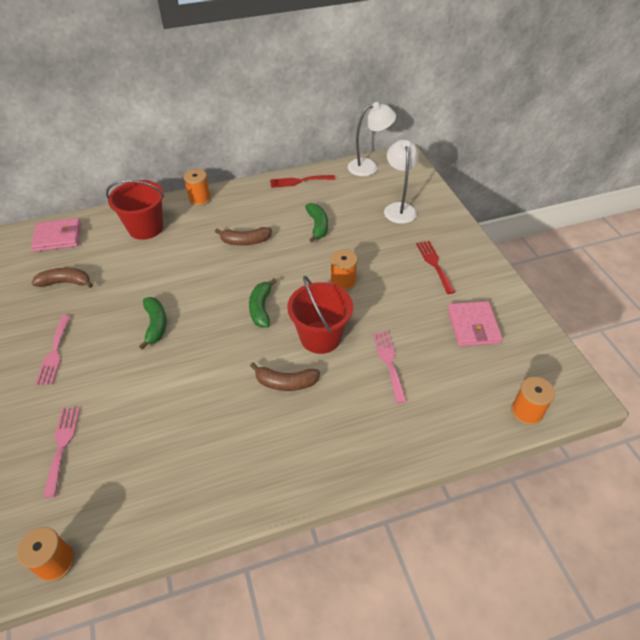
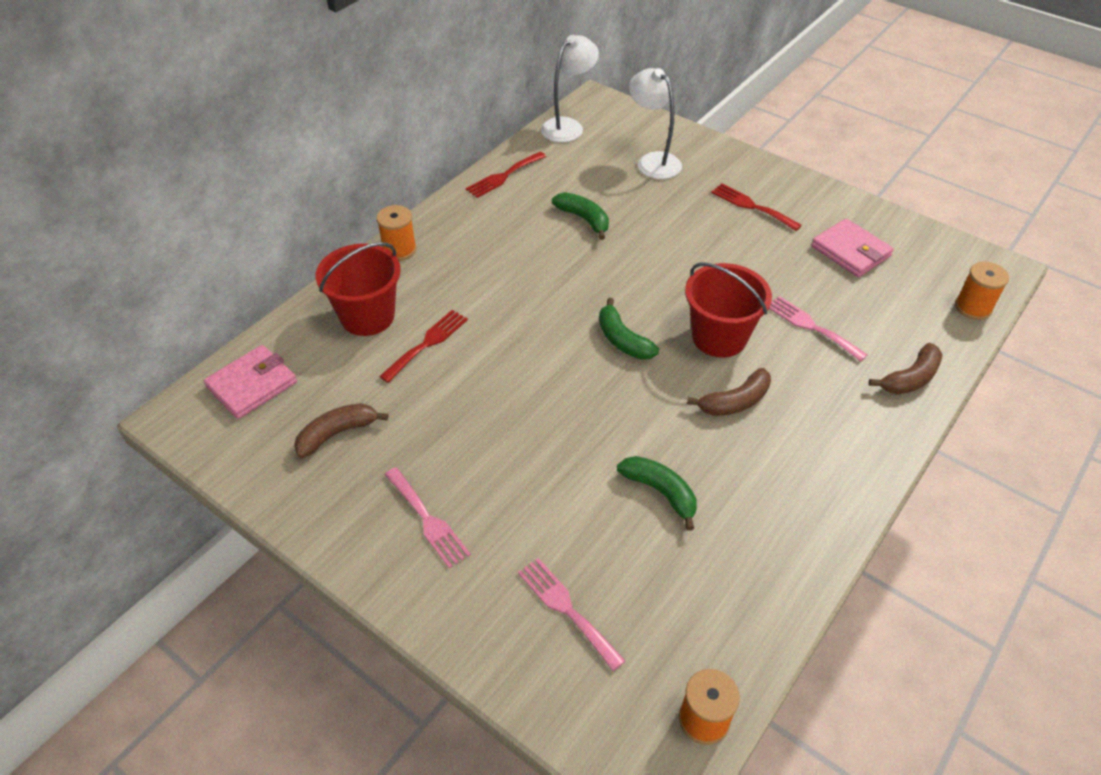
camera: 35 degrees left, 0 degrees up
green banana [139,297,167,350] -> green banana moved to [617,456,697,531]
brown banana [215,227,272,246] -> brown banana moved to [869,343,942,394]
orange spool [330,249,357,291] -> none
none -> red fork [379,310,468,383]

